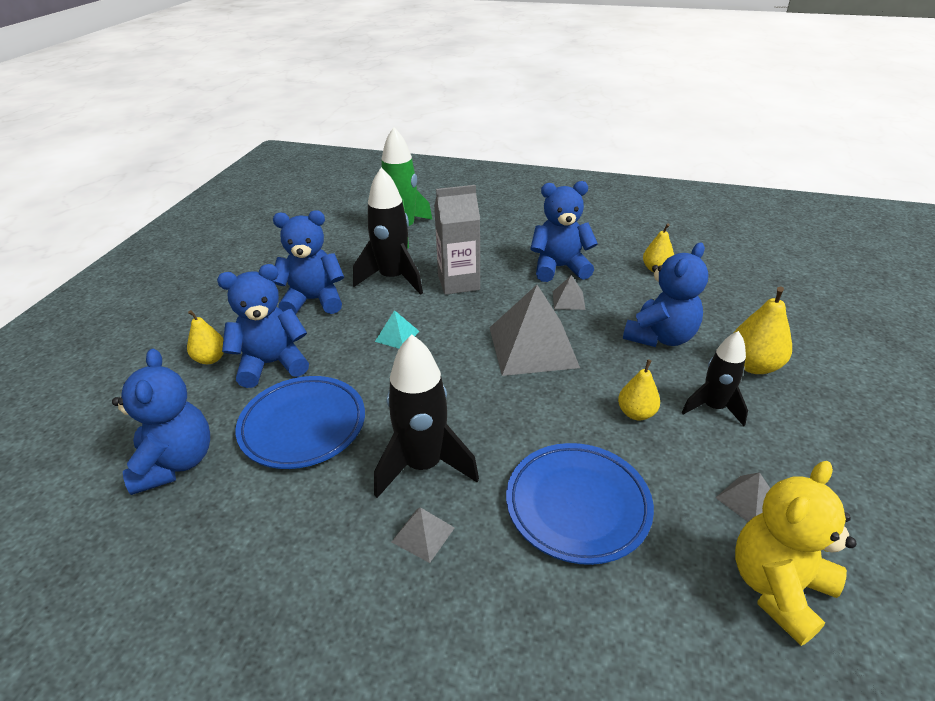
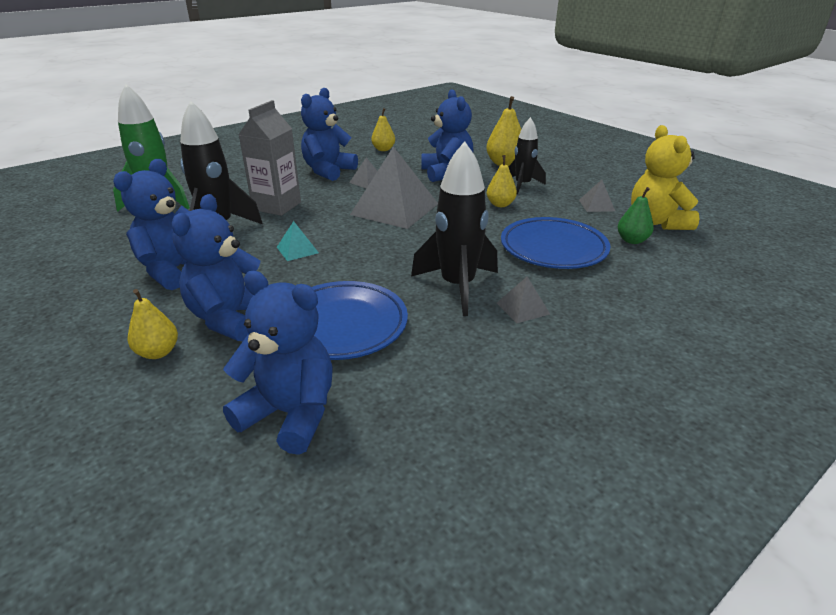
camera: 55 degrees left, 5 degrees down
none -> green pear [618,187,654,244]

